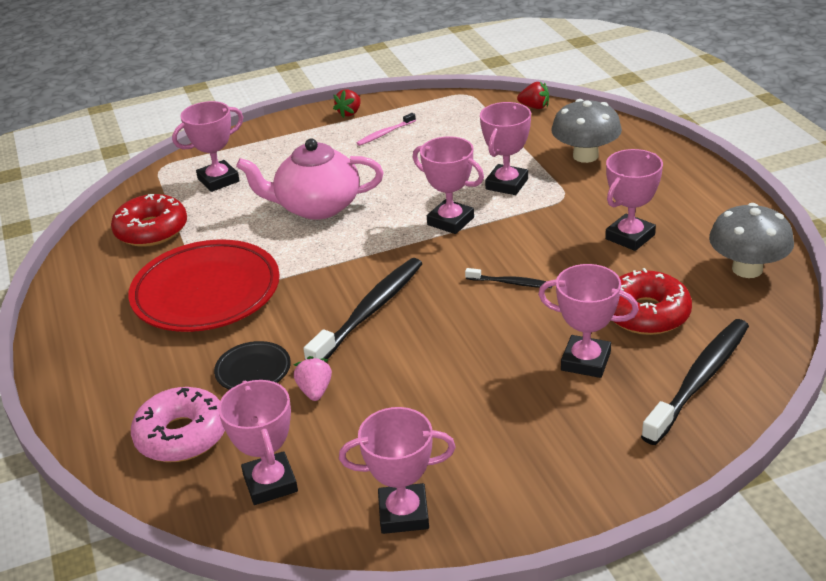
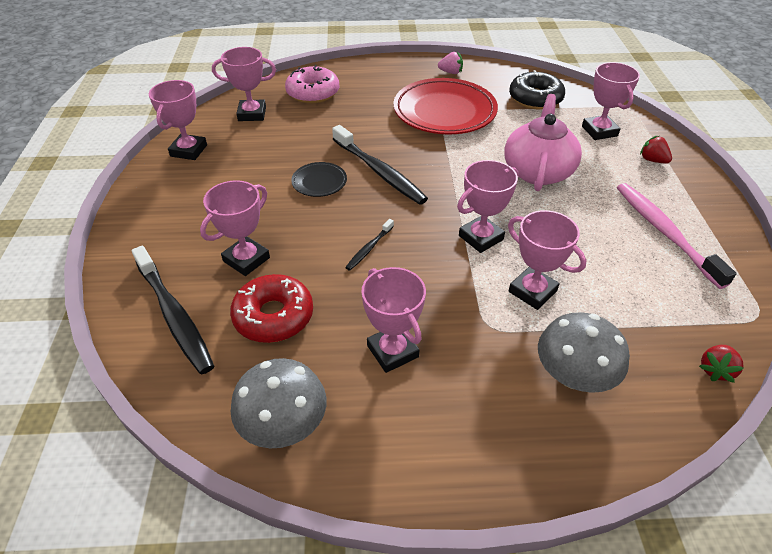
camera: 105 degrees right, 10 degrees up
red donut [111,194,187,247] -> black donut [509,70,565,110]
black plate [214,341,291,390] -> black plate moved to [291,162,347,197]
pink strawberry [294,356,332,401] -> pink strawberry moved to [438,52,463,74]
red strawberry [333,89,361,118] -> red strawberry moved to [640,135,672,164]
pink toothbrush [356,113,416,146] -> pink toothbrush [617,183,737,289], size x2.07

